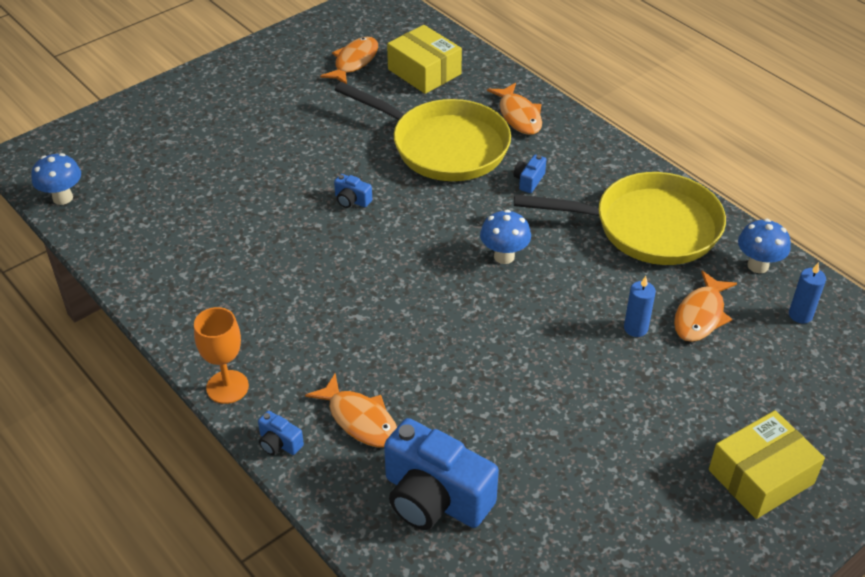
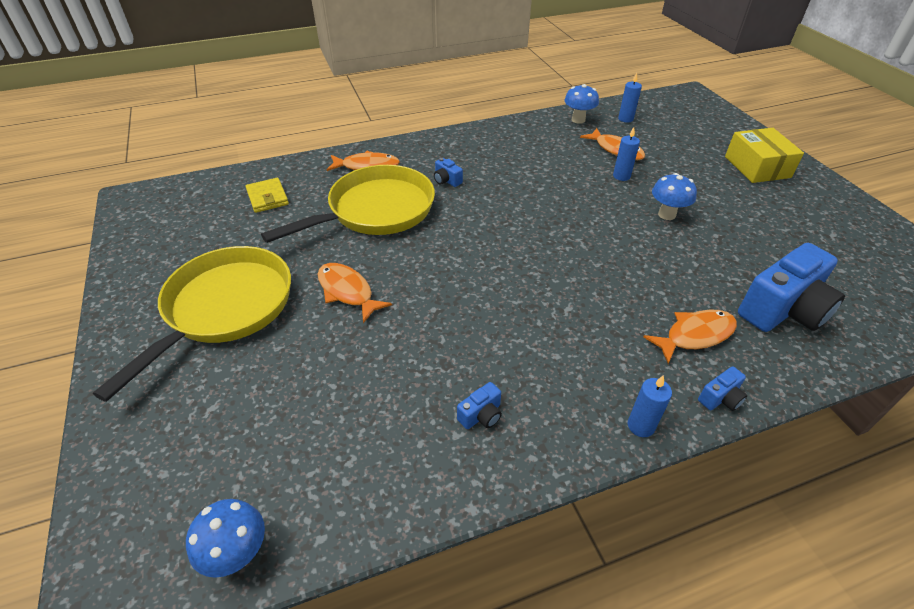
camera: 70 degrees left, 0 degrees up
orange goblet [194,307,249,404] -> blue candle [628,375,672,437]
orange fish [320,37,378,84] -> orange fish moved to [318,263,392,323]
blue camera [334,174,372,208] -> blue camera moved to [457,382,502,429]
yellow box [387,25,462,94] -> yellow wallet [246,178,289,213]
blue mushroom [480,210,531,264] -> blue mushroom moved to [652,173,697,220]
yellow pan [514,172,726,265] -> yellow pan moved to [93,246,291,402]

